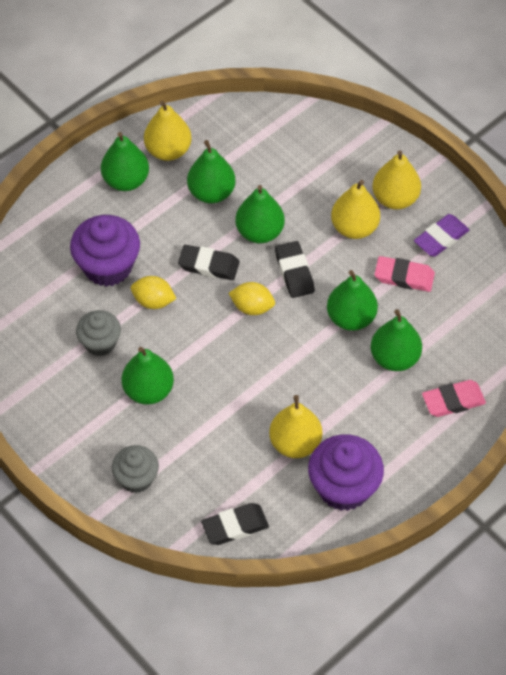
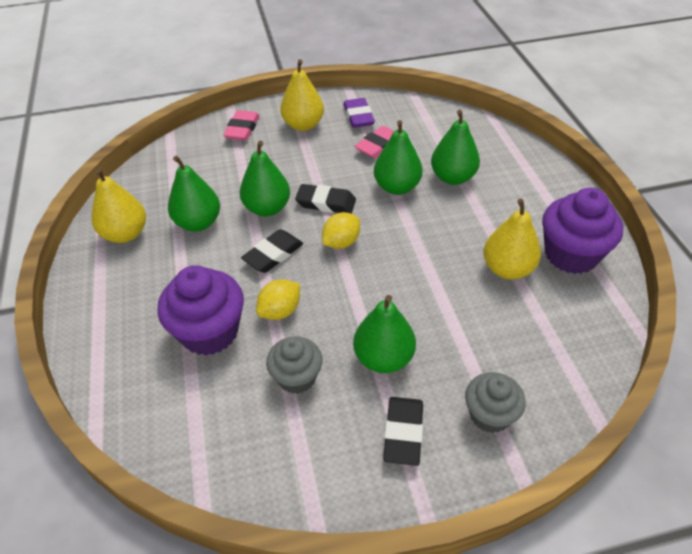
camera: 60 degrees left, 10 degrees down
green pear [101,132,149,191] -> none
black eraser [201,503,269,545] -> black eraser moved to [383,397,423,466]
yellow pear [331,180,380,239] -> none
pink eraser [422,380,486,417] -> pink eraser moved to [223,110,260,141]

